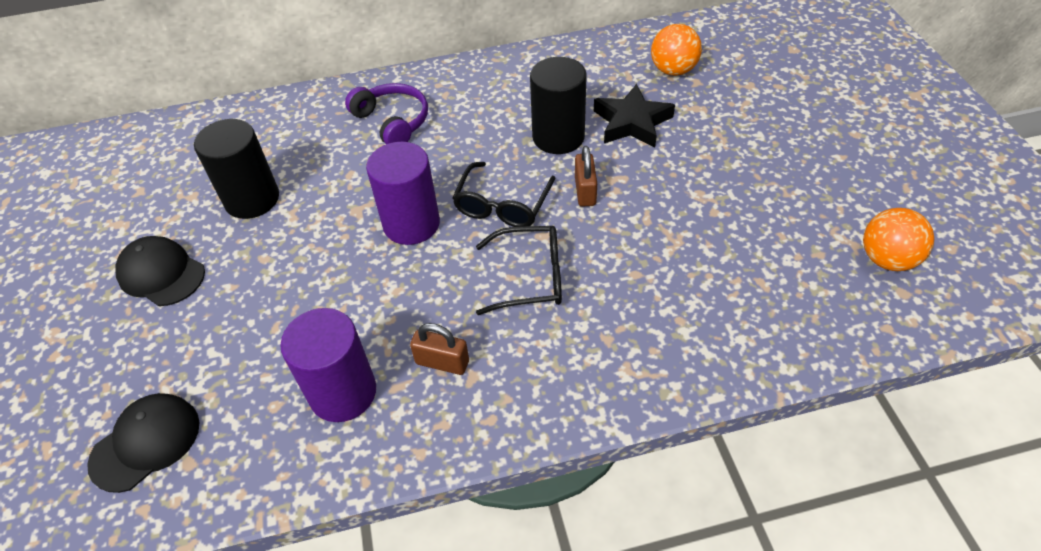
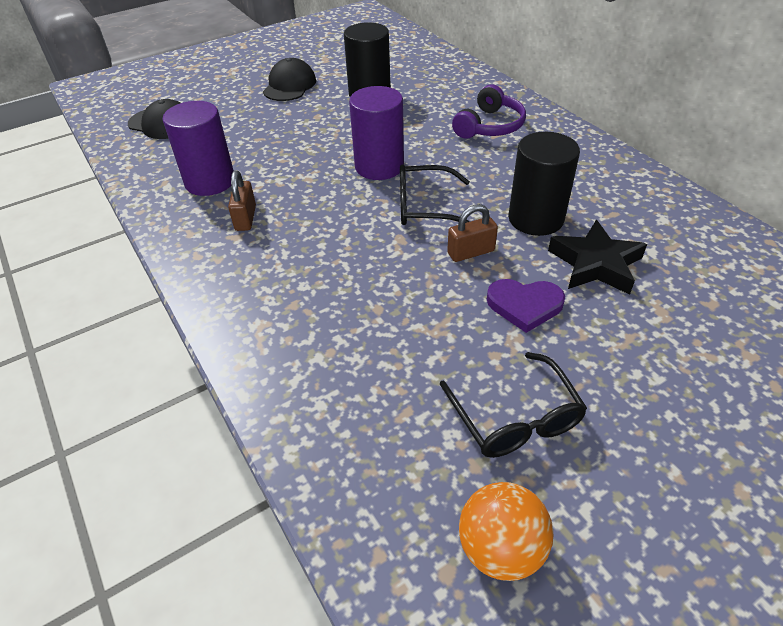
camera: 70 degrees right, 5 degrees down
black glasses [476,226,562,315] -> black glasses moved to [440,352,587,458]
orange ball [651,24,702,76] -> none
none -> purple heart [487,279,565,333]

